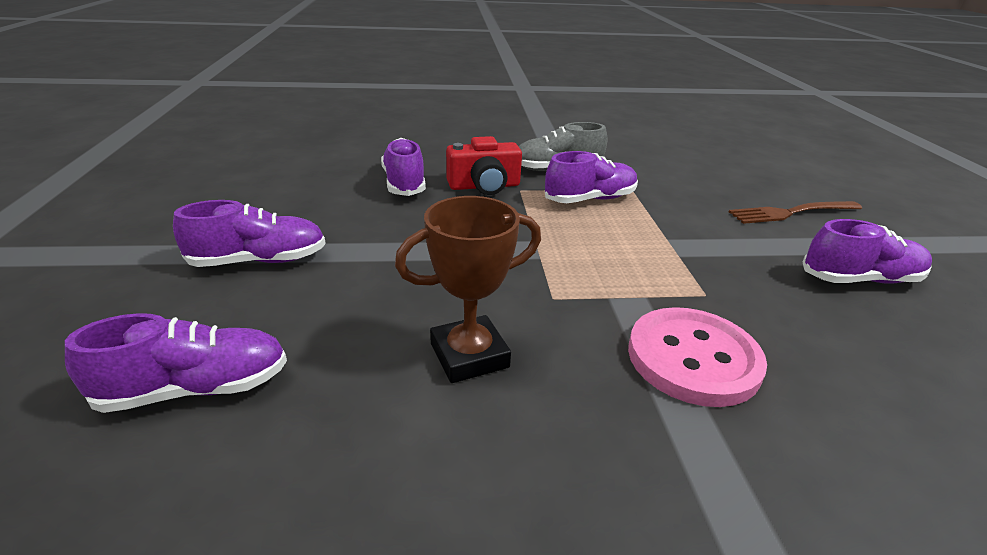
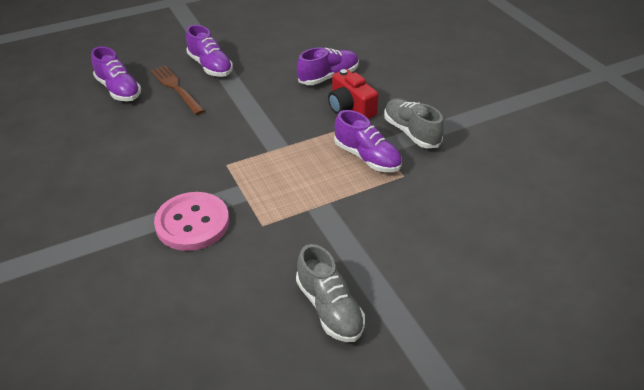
camera: 70 degrees right, 10 degrees up
brown trophy [395,196,541,383] -> none
brown fork [729,201,862,224] -> brown fork moved to [151,65,205,115]
purple shoe [803,219,932,284] -> grey shoe [296,244,365,342]

